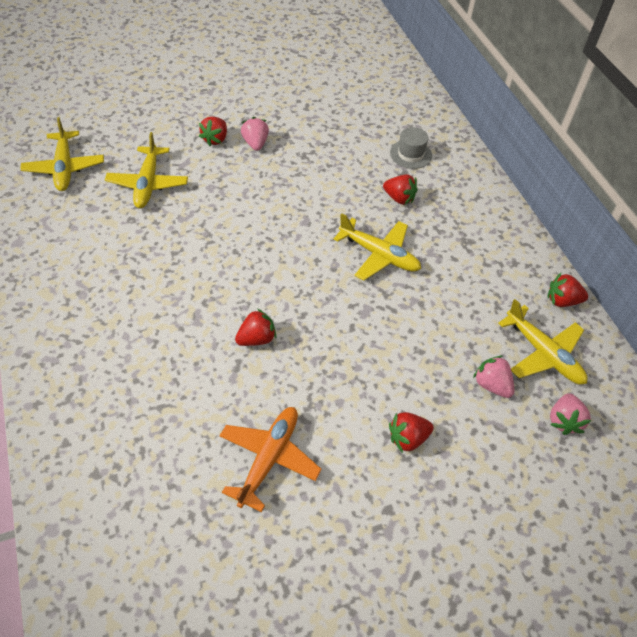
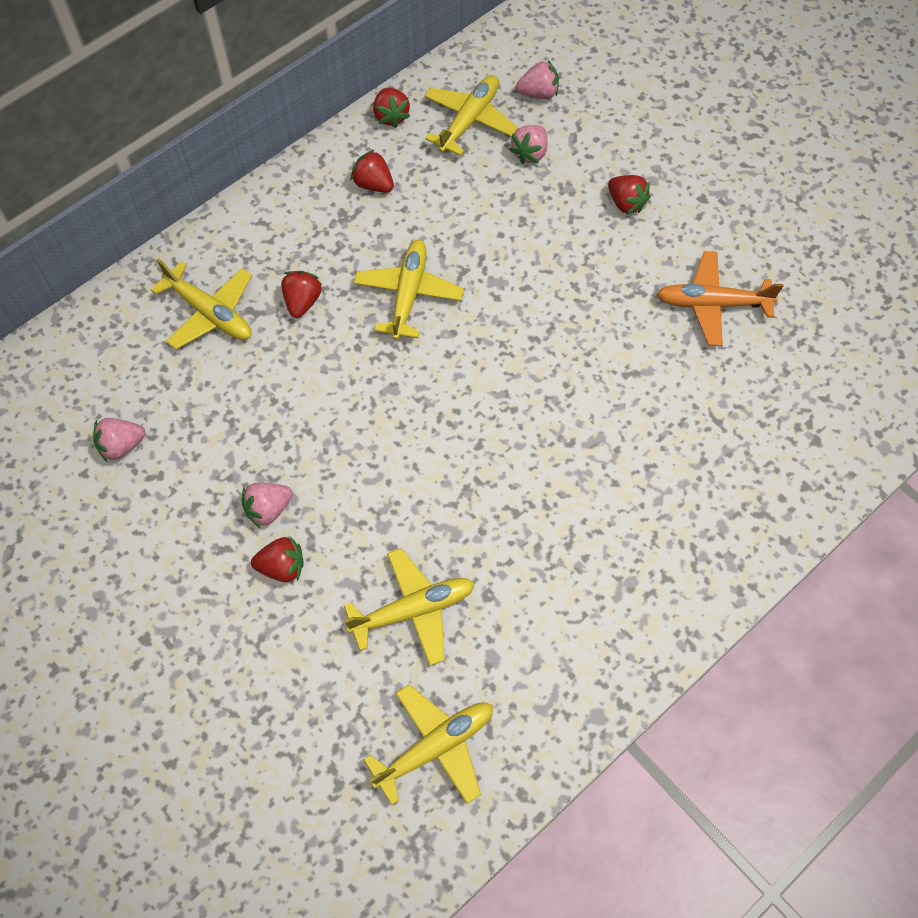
camera: 110 degrees left, 10 degrees up
red strawberry [235,309,276,346] -> red strawberry moved to [351,149,394,193]
grey hat [390,127,432,169] -> yellow plane [151,259,252,350]
none -> pink strawberry [93,418,145,463]

